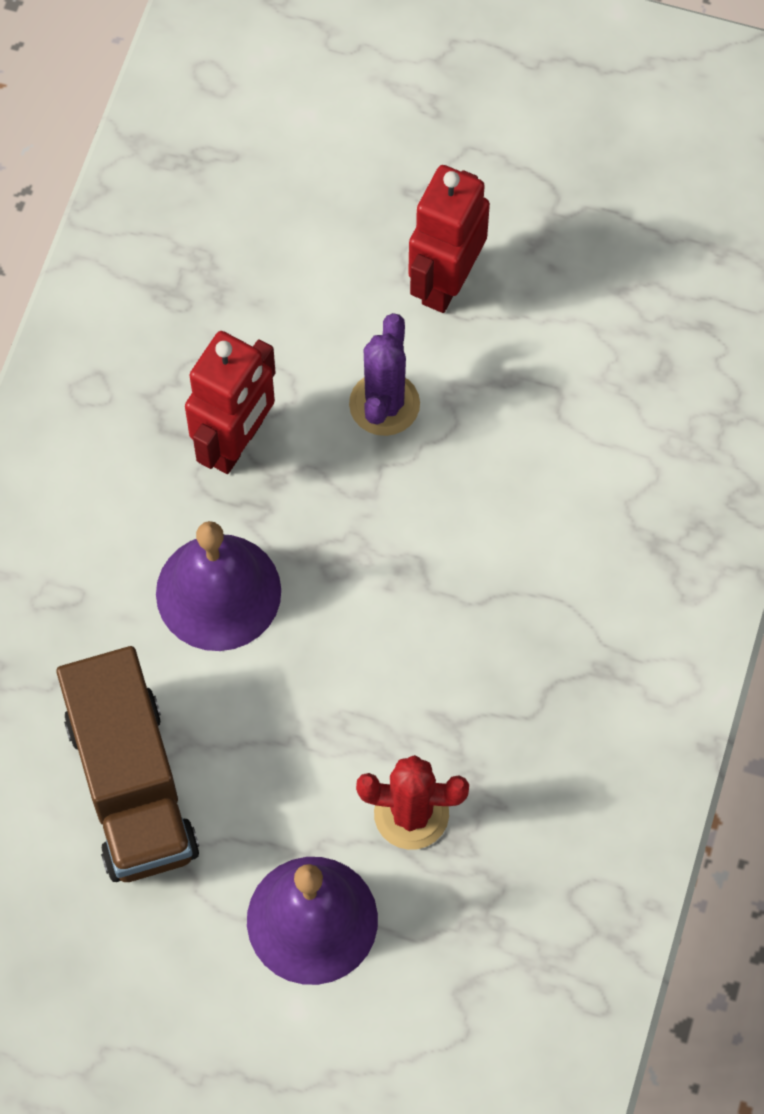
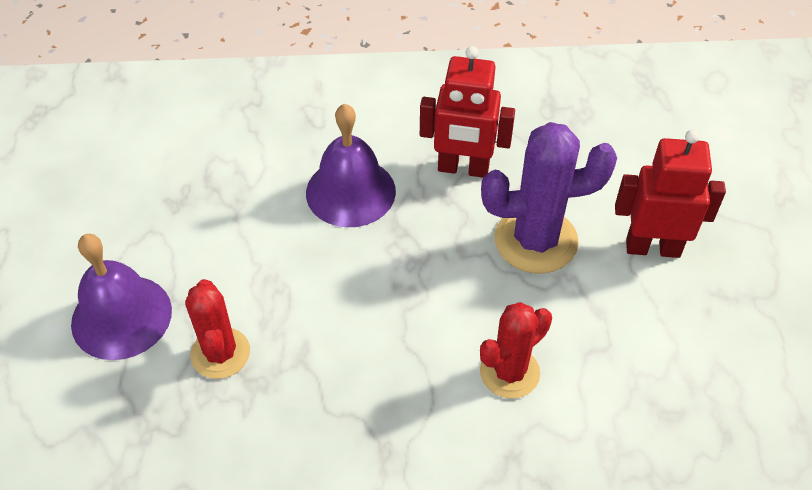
camera: 70 degrees right, 15 degrees down
brown truck [56,646,199,882] -> none
purple cactus [349,313,420,436] -> purple cactus [481,122,617,273], size x1.54
none -> red cactus [480,302,552,399]

